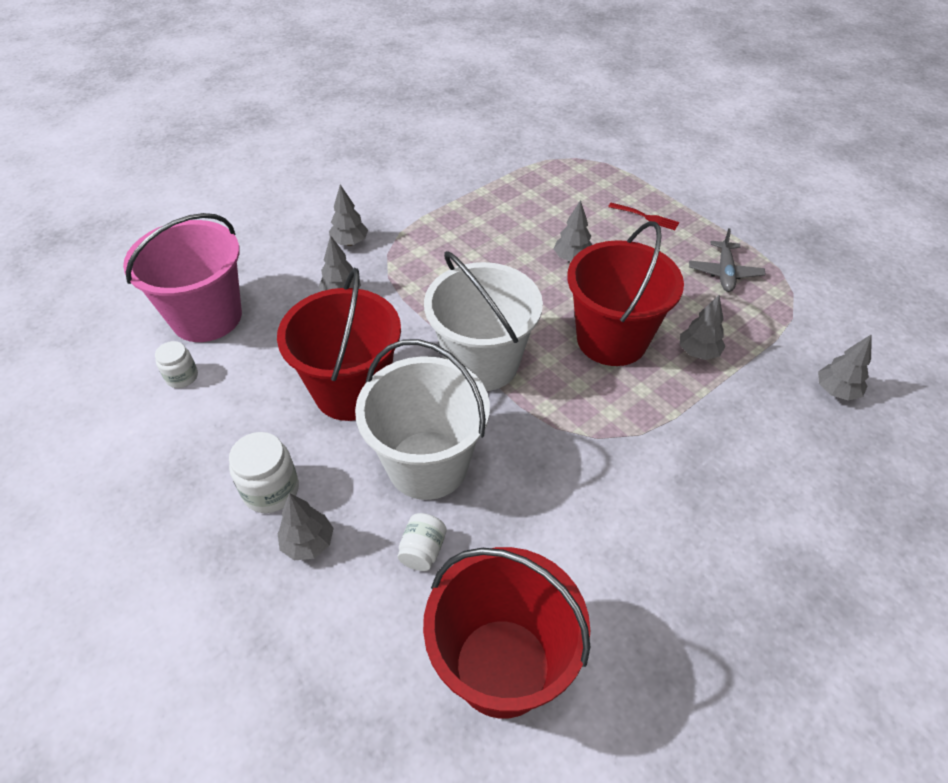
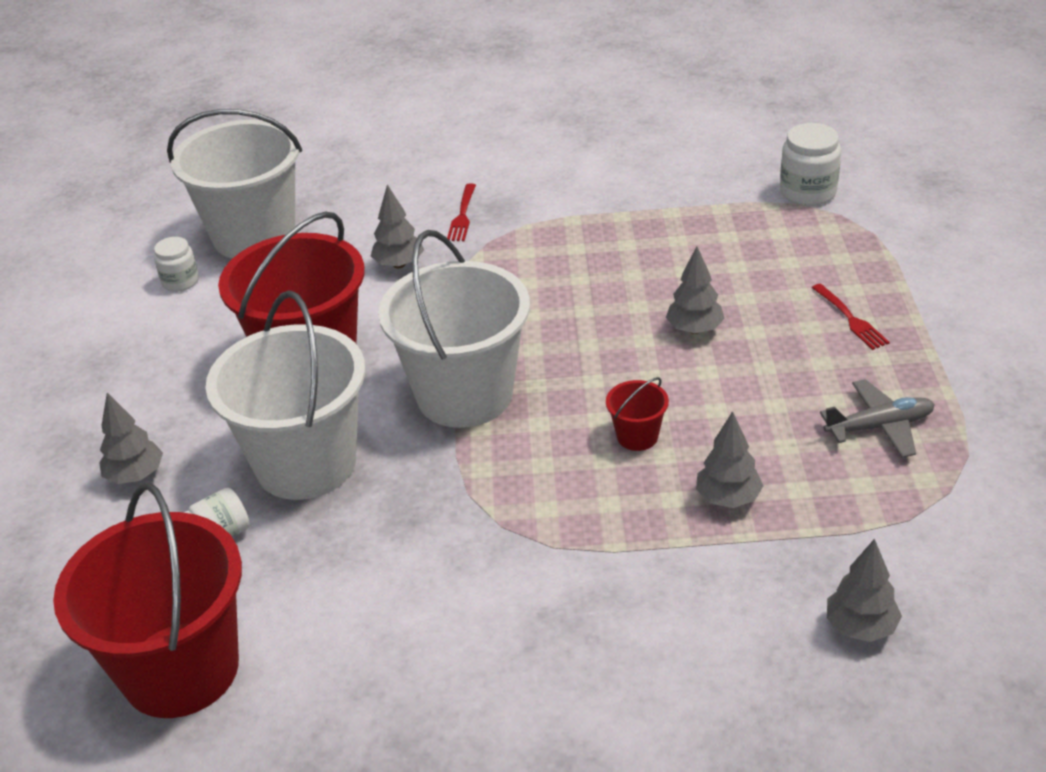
camera: 40 degrees right, 10 degrees down
pink bucket [123,213,242,342] -> white bucket [167,109,302,259]
white jar [229,432,299,513] -> white jar moved to [780,123,841,206]
grey tree [329,184,368,246] -> red fork [447,183,476,241]
red bucket [567,221,684,366] -> red bucket [606,377,669,451], size x0.41
grey plane [689,228,766,292] -> grey plane turned 150 degrees counterclockwise [820,379,935,458]

